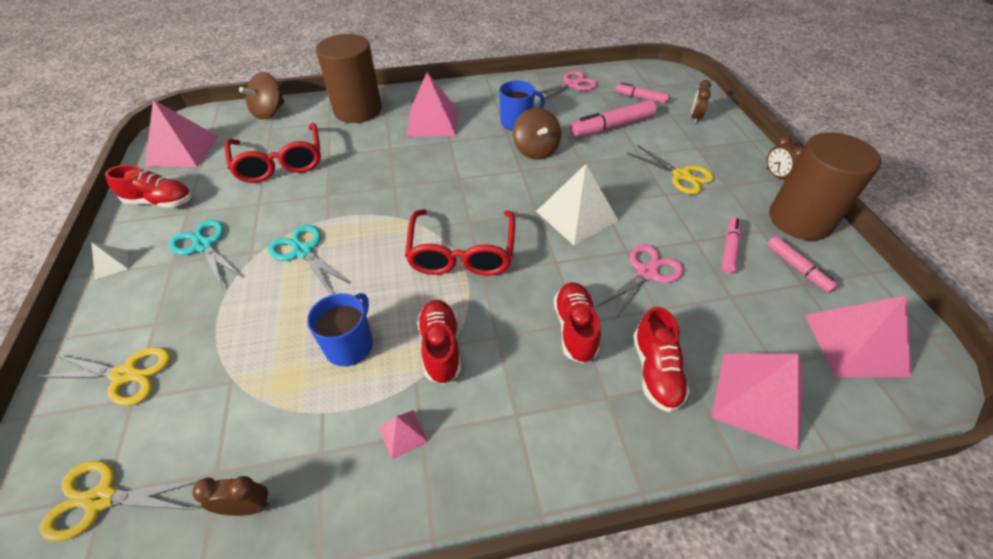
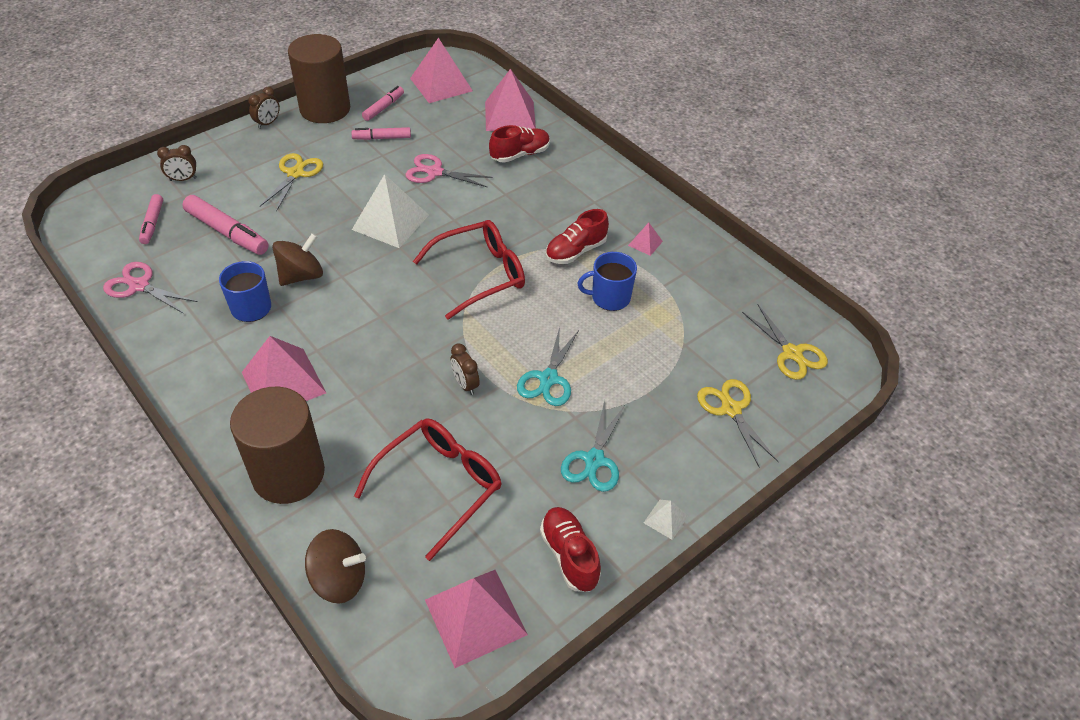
camera: 120 degrees left, 0 degrees up
brown clock [193,476,270,516] -> brown clock moved to [451,343,480,395]
red shoe [554,282,601,364] -> none

